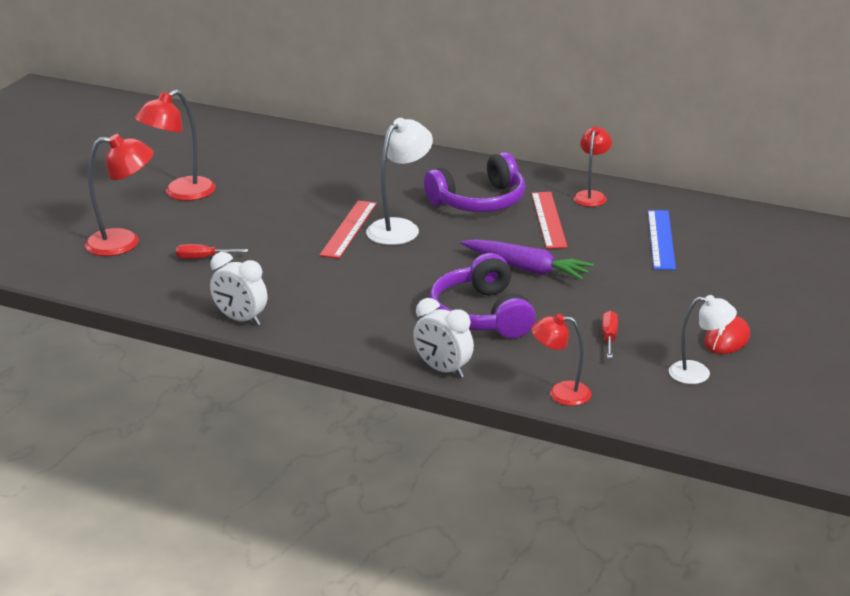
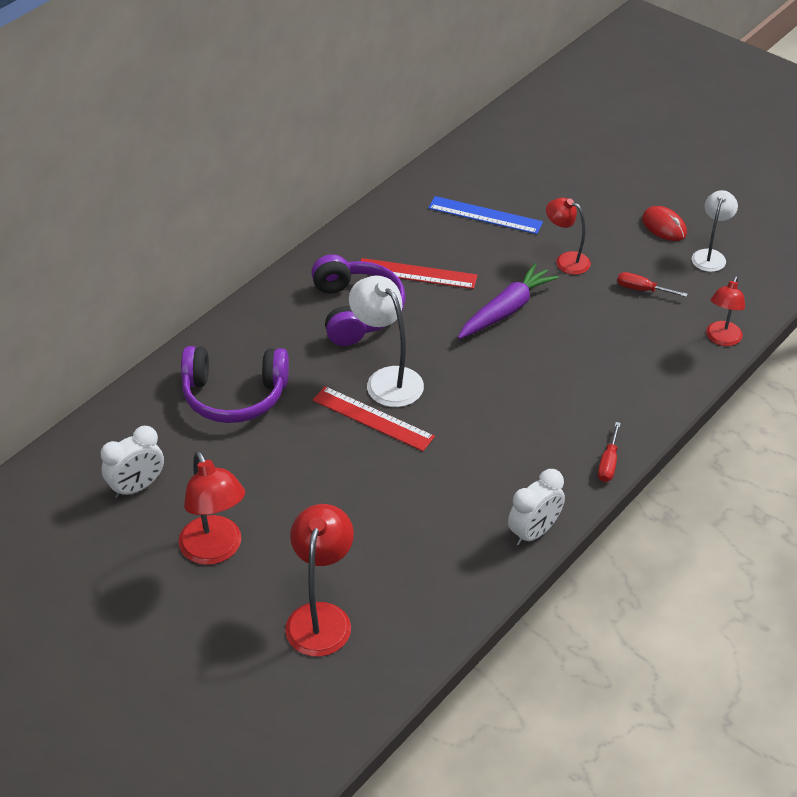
camera: 75 degrees left, 15 degrees up
red screwdriver [176,244,248,259] -> red screwdriver moved to [598,422,621,482]
white clock [413,298,474,378] -> white clock moved to [101,426,164,498]
purple headphones [429,253,536,338] -> purple headphones moved to [181,346,289,423]
red lamp [573,126,612,207] -> red lamp moved to [546,197,591,275]

